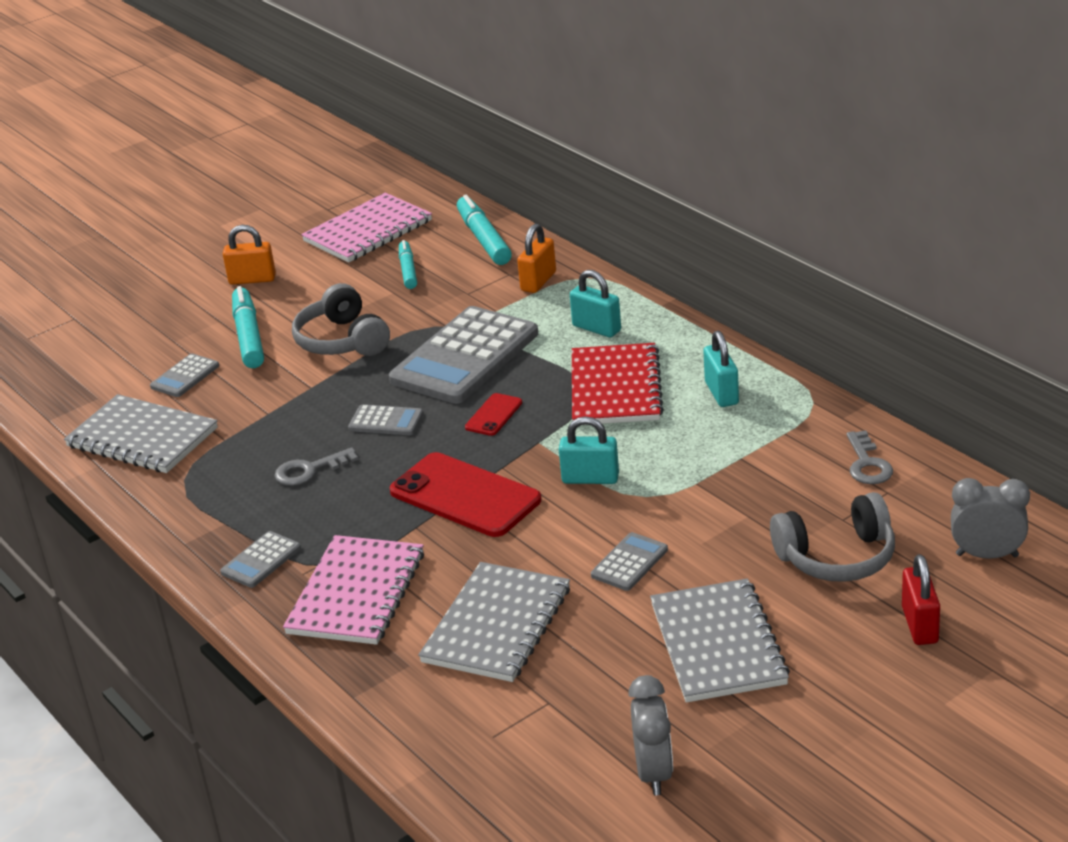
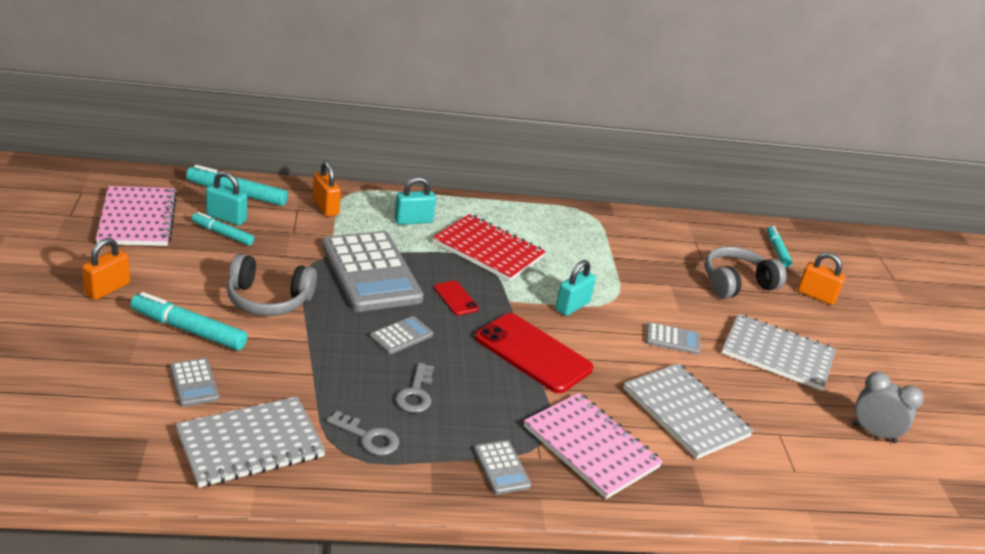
camera: 65 degrees left, 0 degrees up
red phone [390,452,541,537] -> red phone turned 60 degrees clockwise [475,313,593,393]
grey calculator [591,532,668,591] -> grey calculator turned 120 degrees clockwise [646,322,700,354]
turquoise padlock [703,331,739,407] -> turquoise padlock moved to [206,171,247,226]
grey headphones [770,492,895,582] -> grey headphones turned 135 degrees counterclockwise [705,246,787,299]
grey key [846,430,893,484] -> grey key moved to [326,411,399,456]
red padlock [902,554,940,645] -> orange padlock [798,252,846,305]
grey clock [951,478,1030,559] -> turquoise marker [767,226,793,267]

